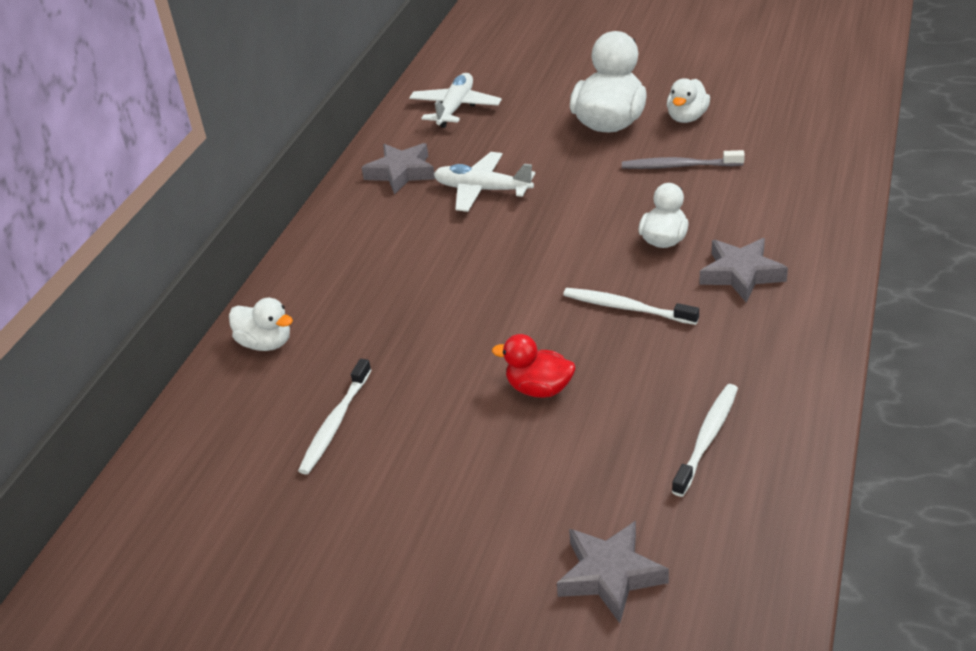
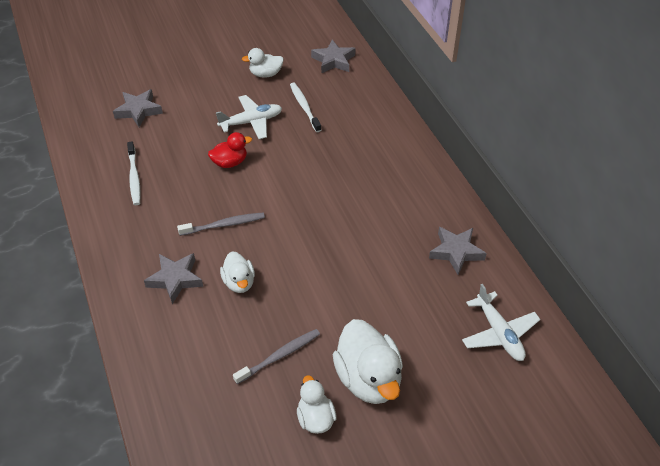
camera: 135 degrees right, 10 degrees up
white duck [229,298,293,351] -> white duck moved to [242,48,284,78]
white plane [434,152,535,212] -> white plane moved to [216,95,282,139]
white toothbrush [563,288,699,325] -> grey toothbrush [177,212,265,236]
none -> grey star [311,40,355,73]

